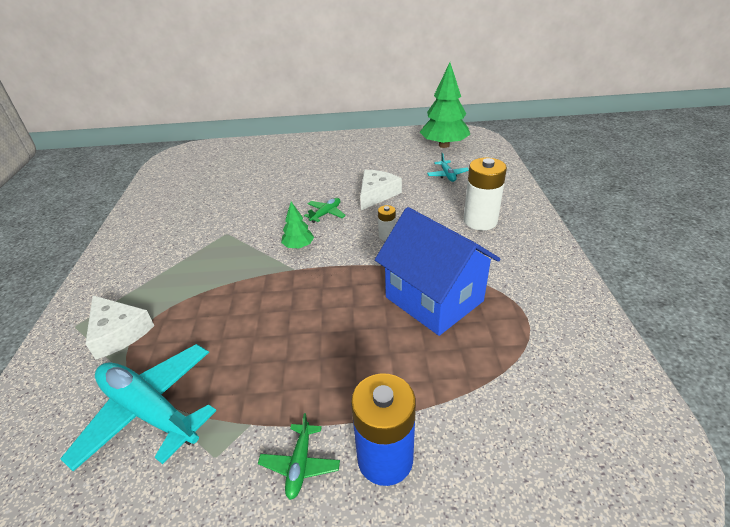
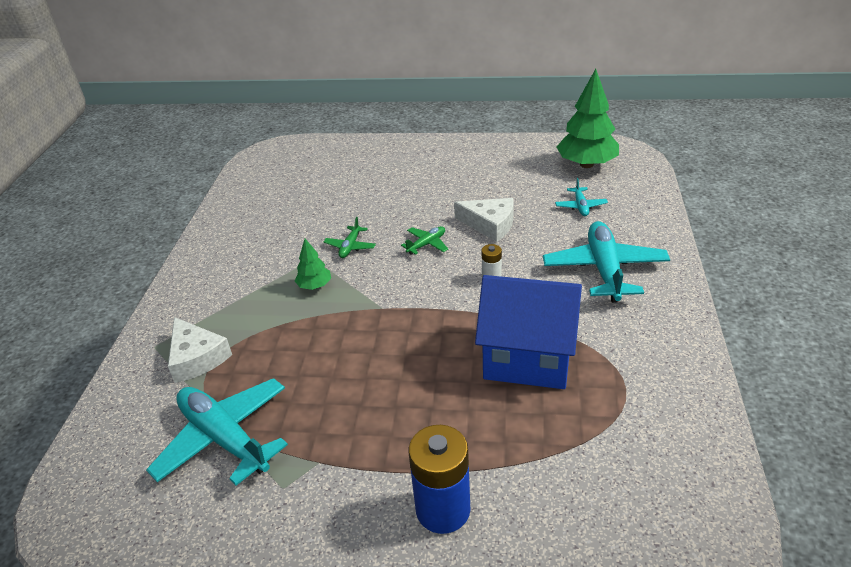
camera: 10 degrees right, 0 degrees up
green plane [258,413,340,500] -> green plane moved to [324,217,376,258]
green tree [281,202,314,249] -> green tree moved to [295,239,331,290]
white cheese [360,170,402,210] -> white cheese turned 75 degrees clockwise [454,198,514,242]
blue house [375,207,500,336] -> blue house turned 45 degrees counterclockwise [475,275,582,389]
white battery [464,158,507,230] -> turquoise plane [543,221,670,303]

